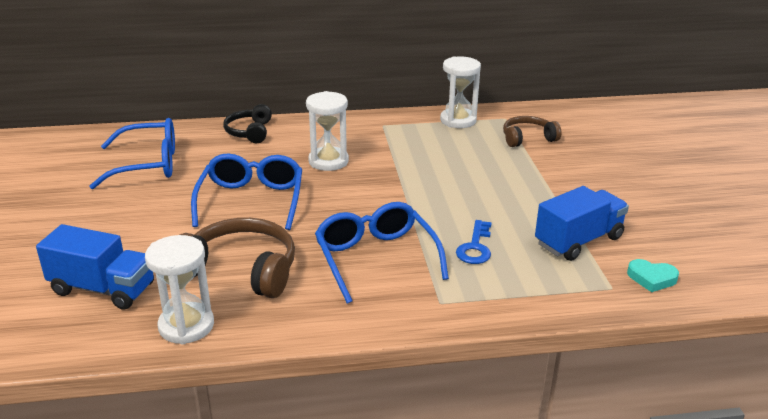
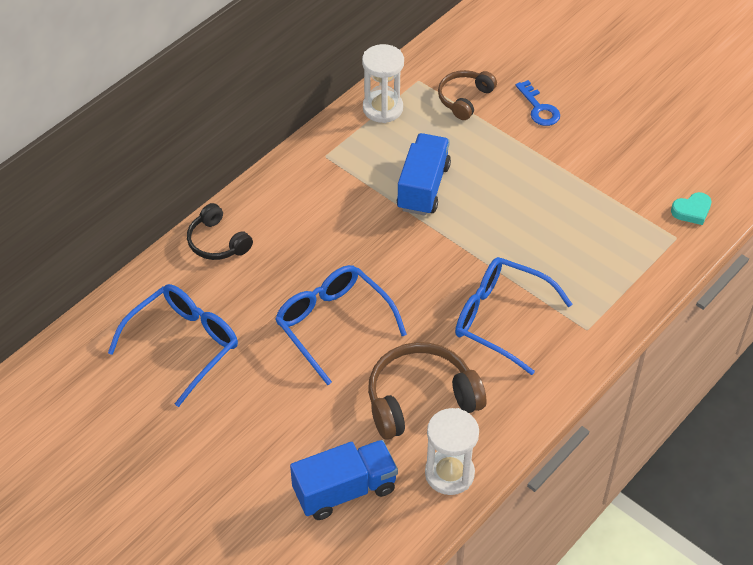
camera: 40 degrees left, 20 degrees up
white hourglass [306,91,349,171] -> none
blue key [456,220,492,264] -> blue key moved to [516,80,560,126]
blue truck [535,186,629,261] -> blue truck moved to [397,133,451,216]

